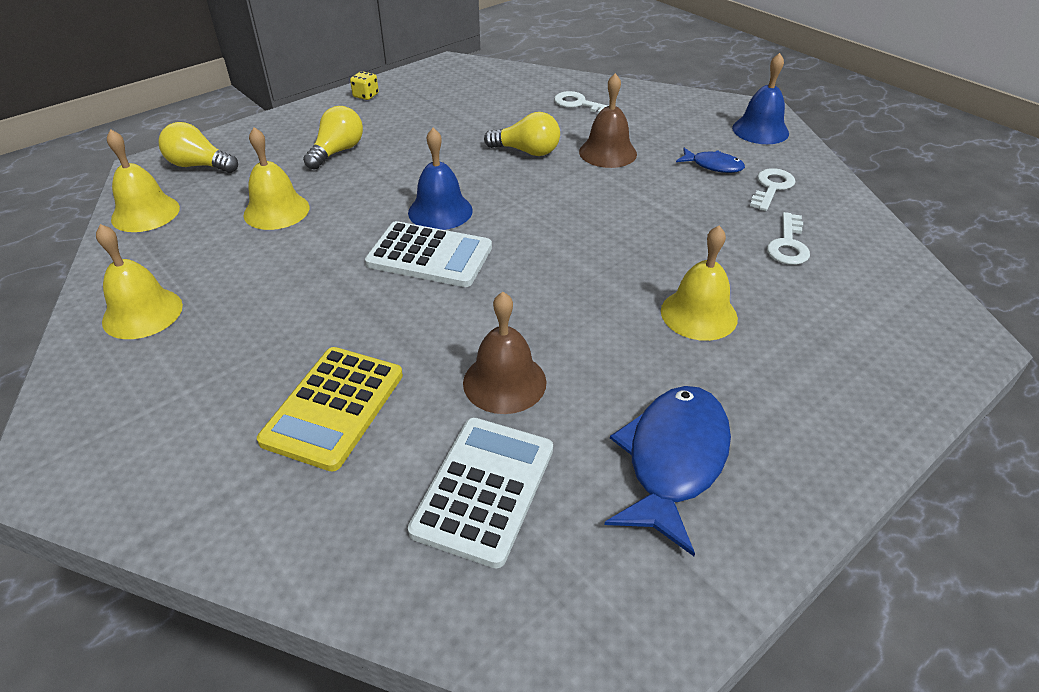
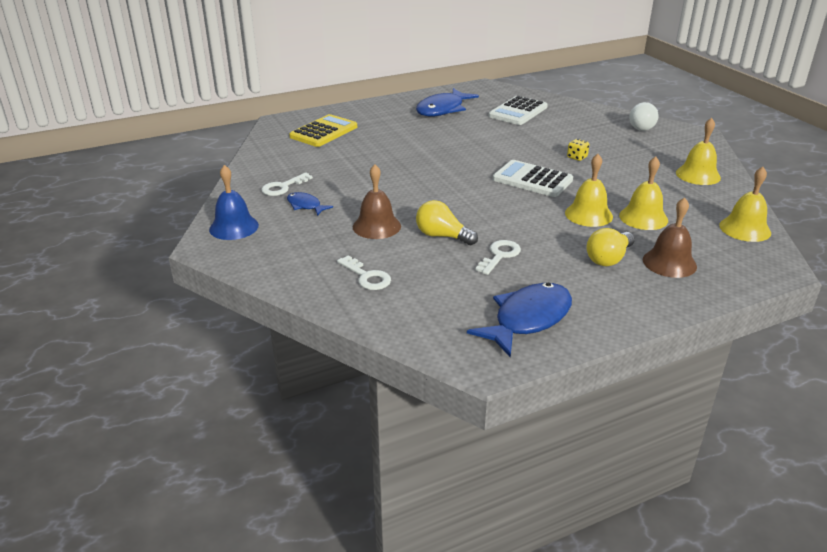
camera: 165 degrees left, 10 degrees down
yellow light bulb [158,122,238,173] -> none
yellow calculator [257,347,403,471] -> yellow calculator moved to [289,114,357,147]
yellow dice [350,71,379,100] -> yellow dice moved to [567,139,590,161]
blue bell [408,128,473,230] -> none
brown bell [463,292,546,414] -> brown bell moved to [643,197,697,278]
yellow bell [661,225,738,341] -> yellow bell moved to [565,154,613,227]
white key [767,212,810,265] -> white key moved to [475,240,521,275]
none -> blue fish [467,283,572,357]
none -> white light bulb [629,102,659,131]

